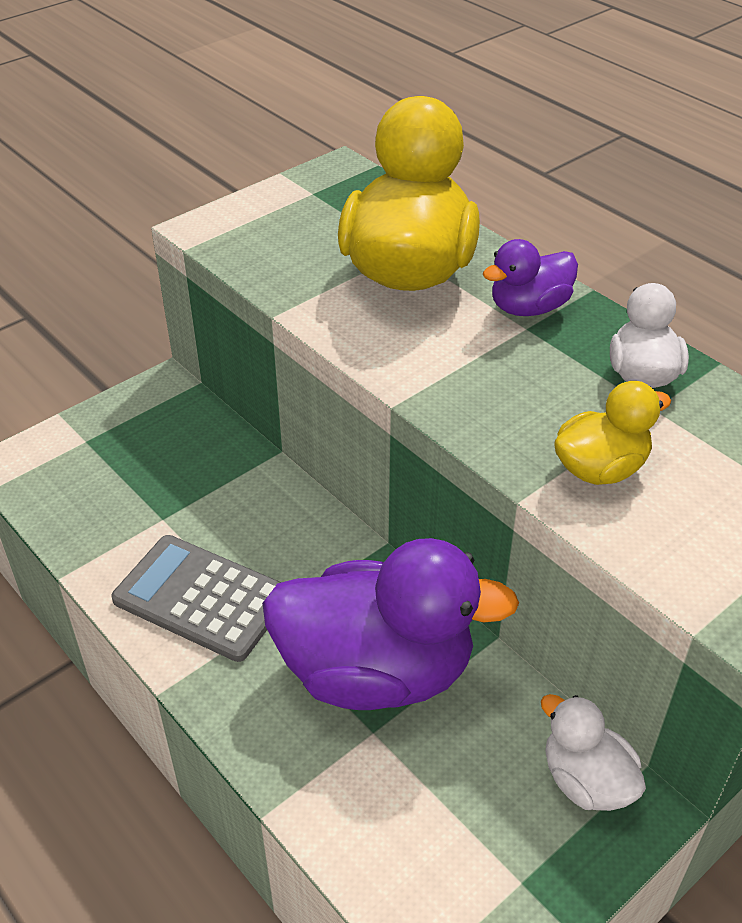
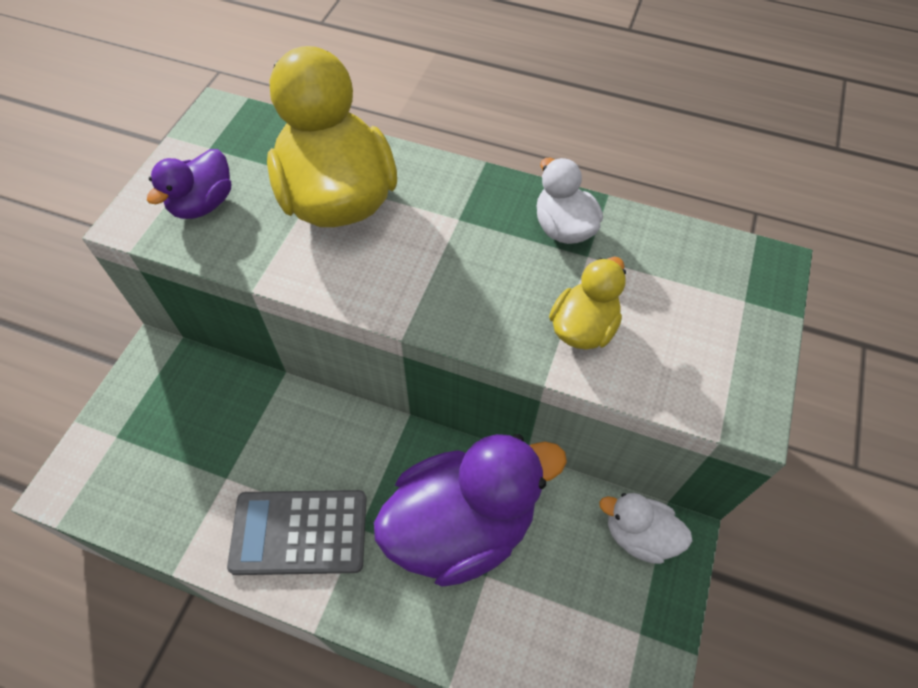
camera: 30 degrees left, 15 degrees up
purple duck [483,239,578,316] -> purple duck moved to [147,149,231,219]

